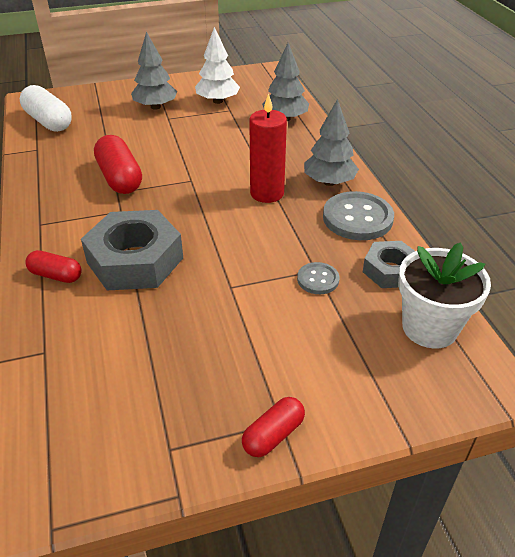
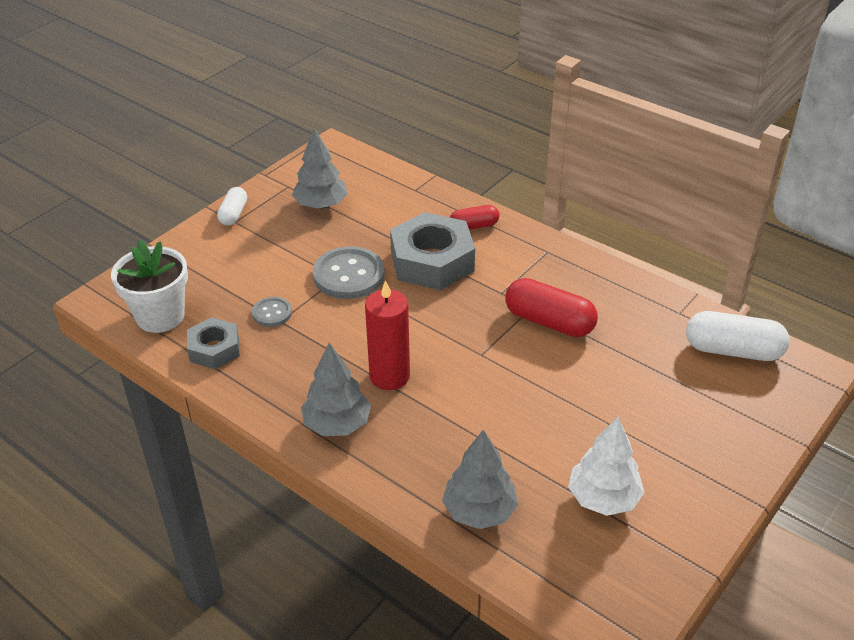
camera: 145 degrees right, 0 degrees up
grey tree [131,32,177,110] -> grey tree moved to [292,128,348,209]
red capsule [242,397,305,457] -> white capsule [217,187,247,226]
grey button [323,191,394,240] -> grey button moved to [313,247,385,299]

